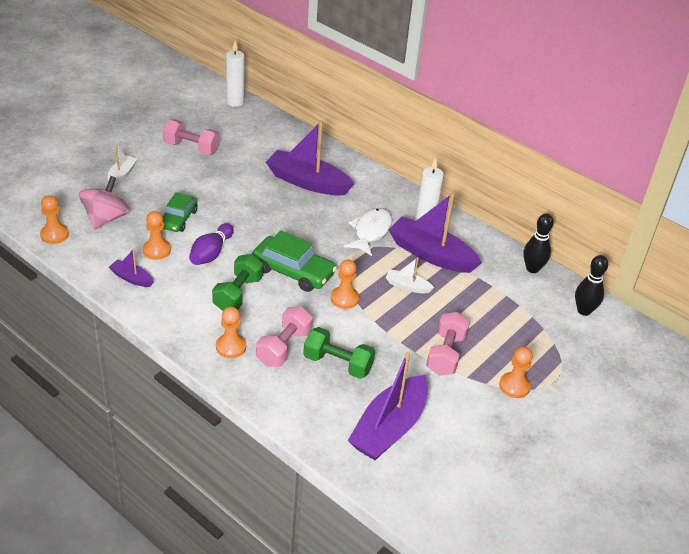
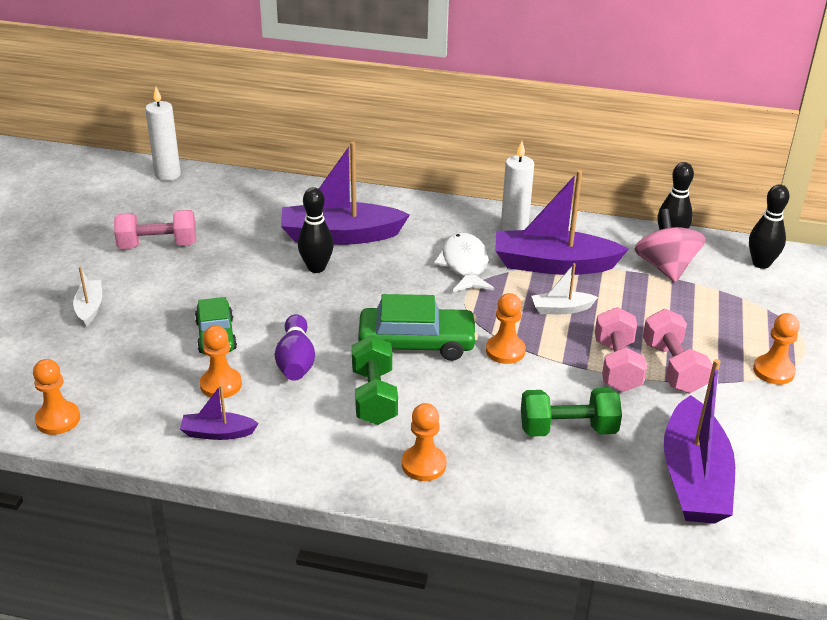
camera: 25 degrees left, 5 degrees down
pink spinning top [79,176,130,230] -> pink spinning top moved to [635,209,706,282]
pink dumbbell [256,307,313,367] -> pink dumbbell moved to [595,307,647,392]
none -> black bowling pin [298,187,334,273]

